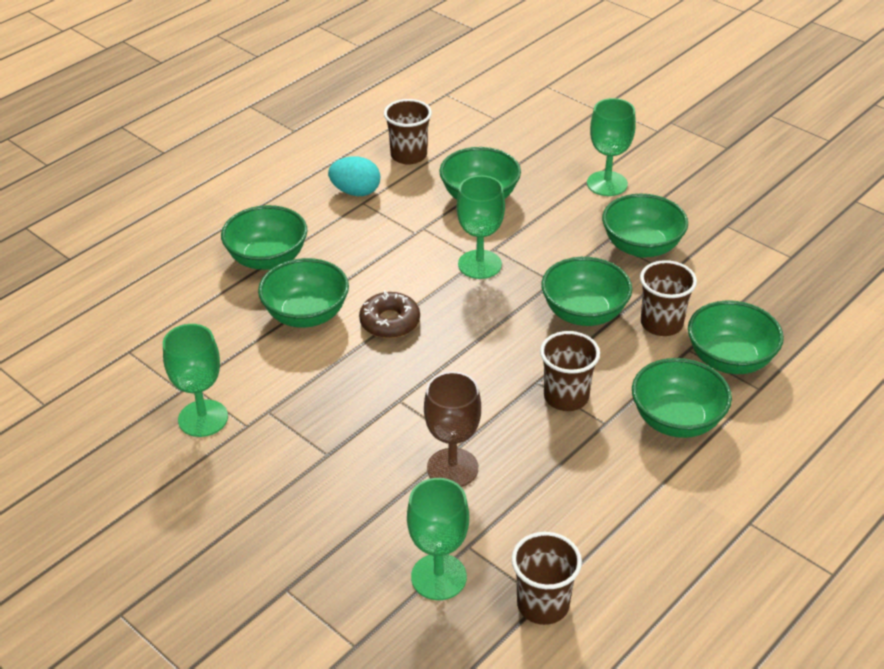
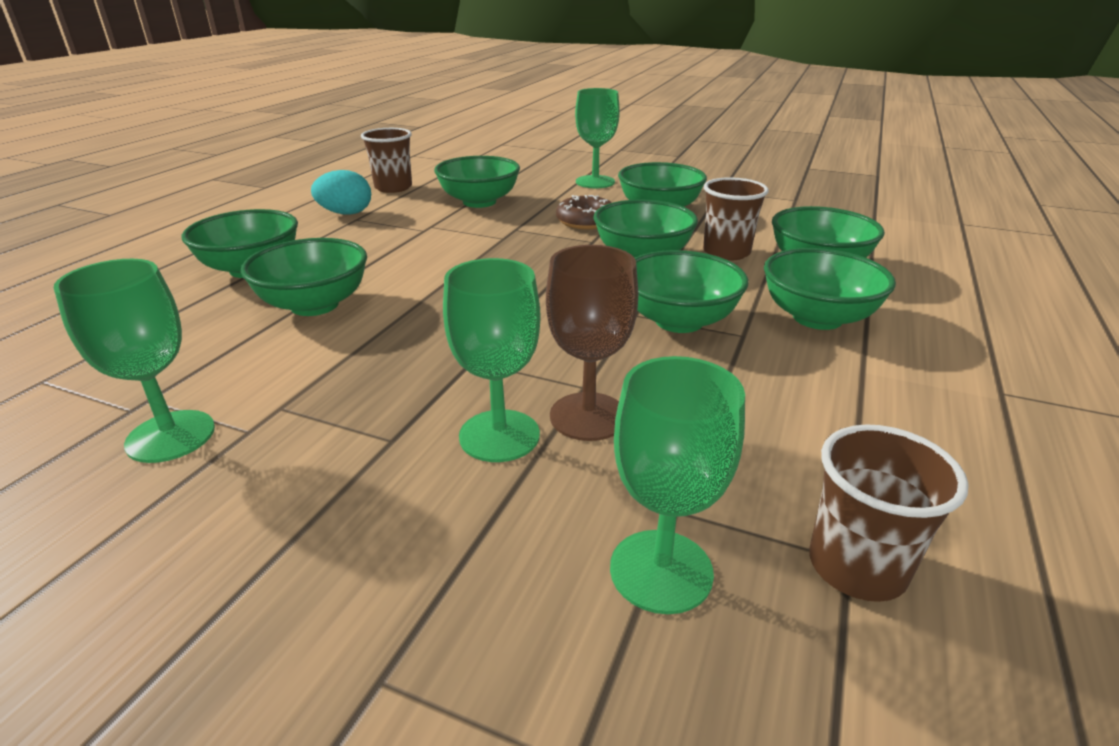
camera: 20 degrees left, 10 degrees down
brown donut [359,290,420,338] -> brown donut moved to [556,195,612,230]
green goblet [457,175,505,279] -> green goblet moved to [443,258,541,462]
brown cup [540,331,600,411] -> green bowl [635,250,749,333]

